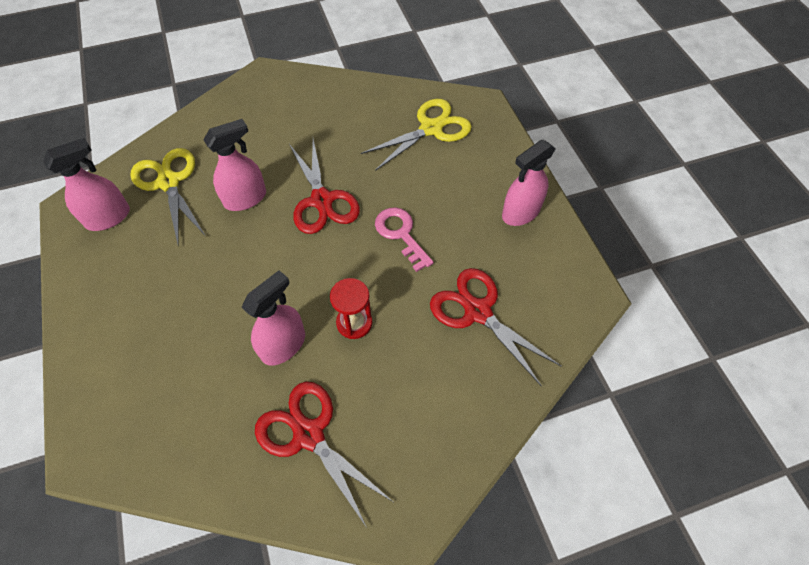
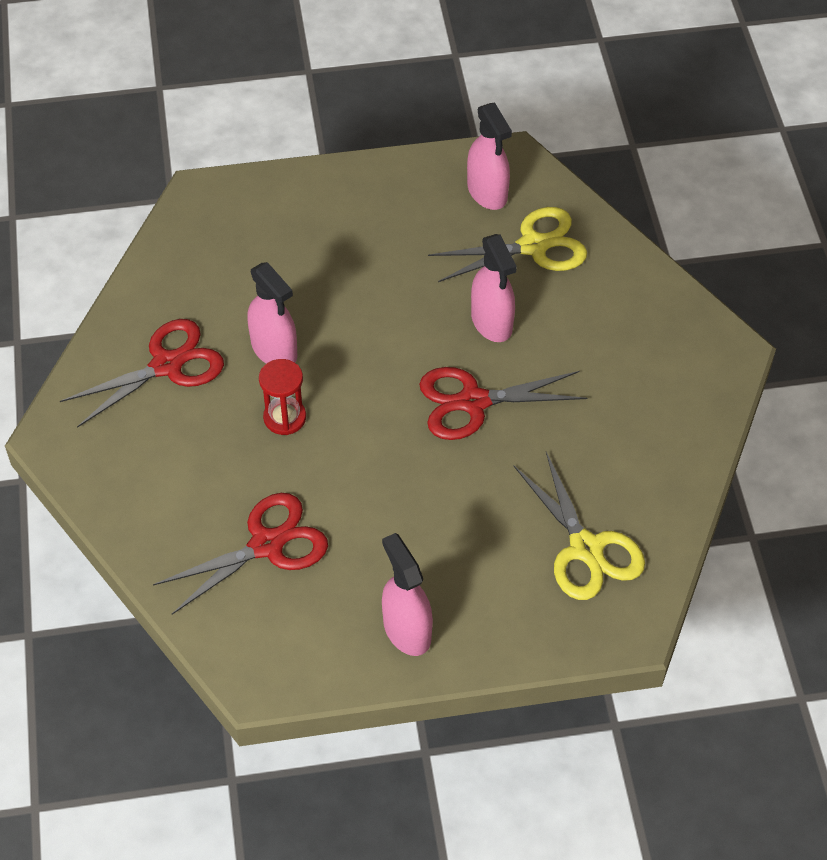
camera: 100 degrees right, 5 degrees down
pink key [375,207,434,272] -> none

